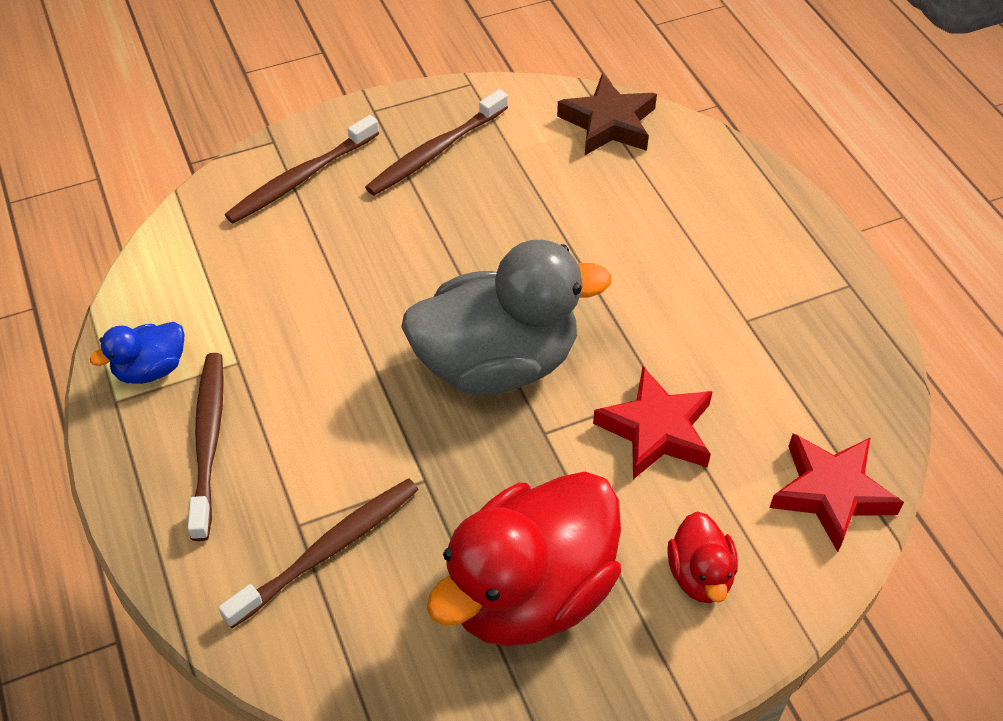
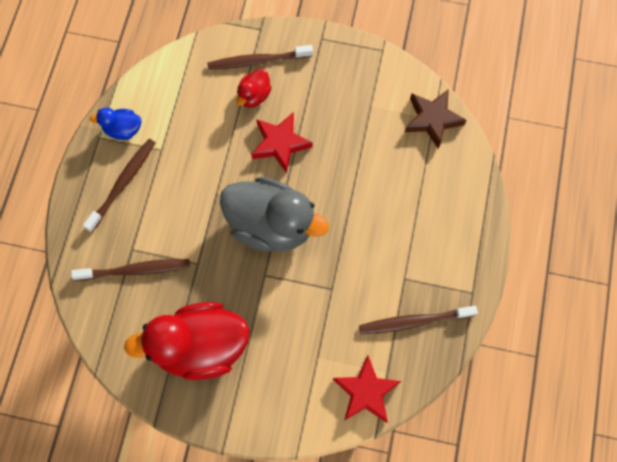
camera: 35 degrees right, 20 degrees up
brown toothbrush [365,89,508,196] -> brown toothbrush moved to [359,306,478,334]
red star [593,366,713,479] -> red star moved to [251,112,313,173]
red duck [667,511,738,603] -> red duck moved to [236,69,272,108]

